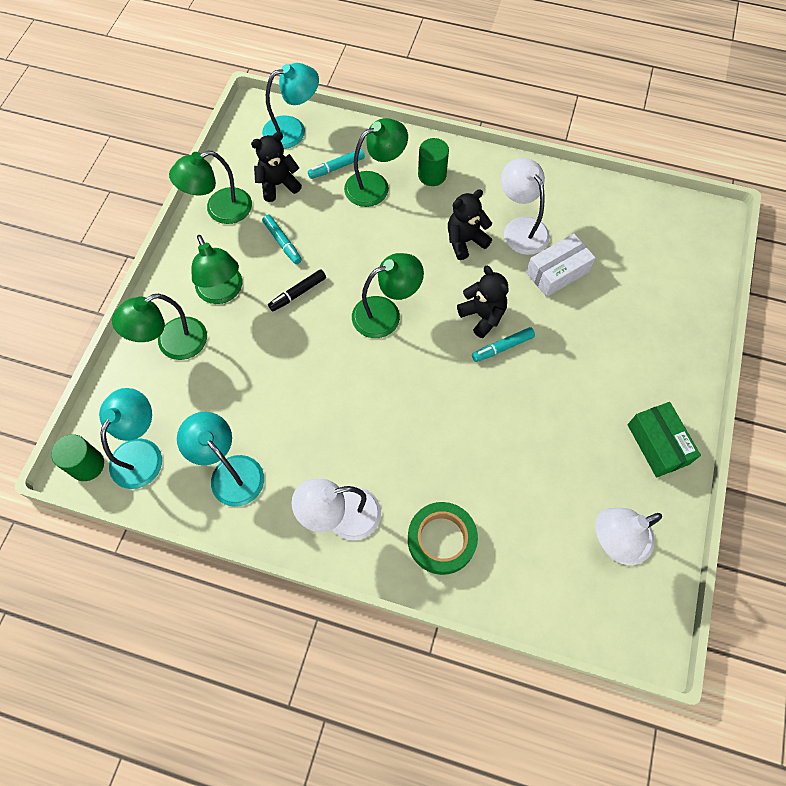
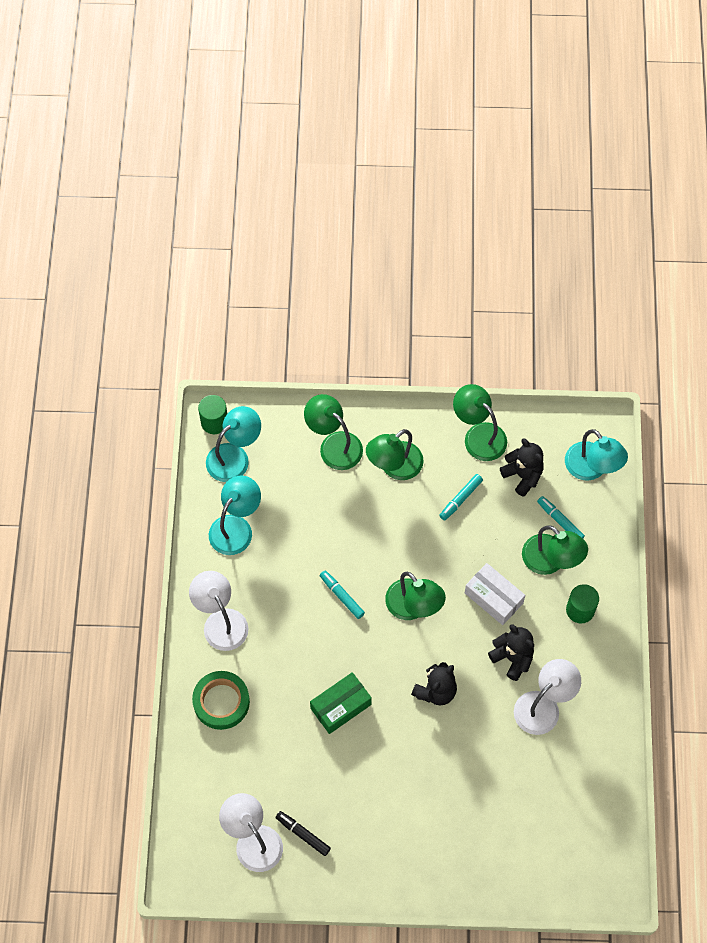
camera: 75 degrees right, 0 degrees up
turquoise lamp [99,388,162,489] -> turquoise lamp turned 45 degrees counterclockwise [206,406,261,482]
black marker [268,269,326,312] -> black marker moved to [275,811,331,856]
turquoise marker [472,327,535,362] -> turquoise marker moved to [319,570,365,619]
white box [526,234,596,297] -> white box moved to [465,563,525,625]
green box [628,402,701,477] -> green box moved to [310,672,372,734]

